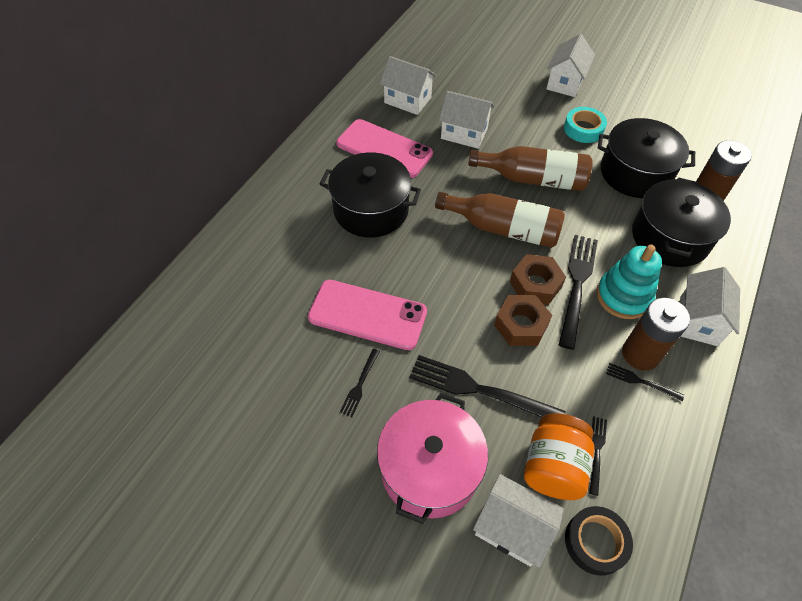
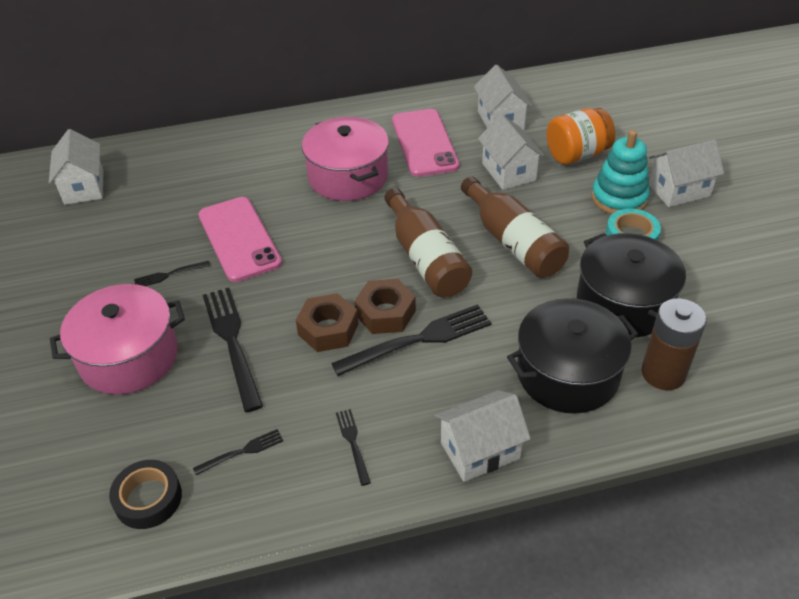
camera: 50 degrees right, 10 degrees down
black pot [320,152,421,237] -> pink pot [302,117,389,201]
white house [473,474,564,567] -> white house moved to [49,129,104,205]
orange jar [524,413,595,500] -> orange jar moved to [547,108,615,165]
turquoise stacking toy [596,244,662,319] -> turquoise stacking toy moved to [591,130,650,214]
brown battery [622,298,690,371] -> none

